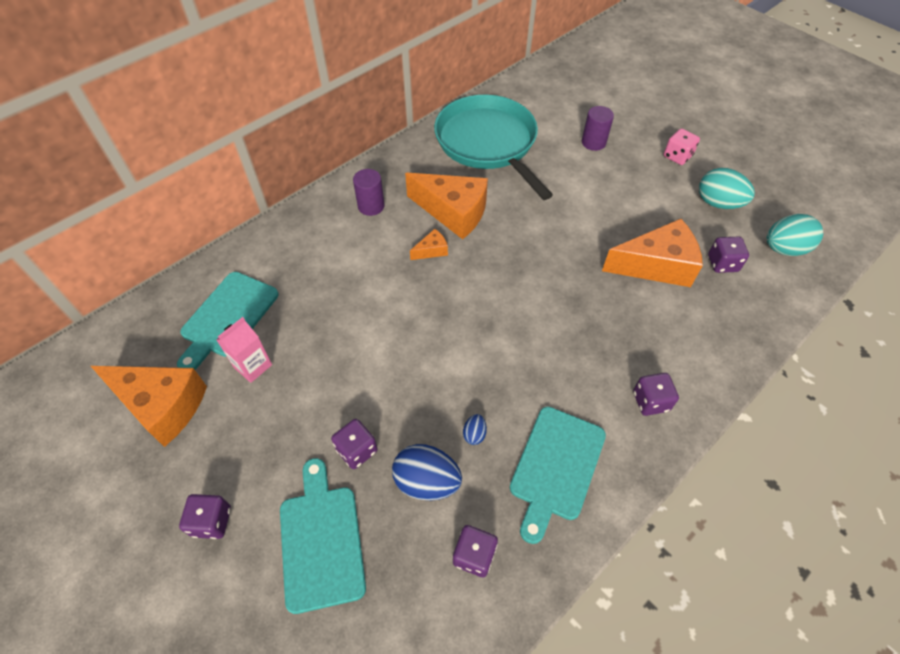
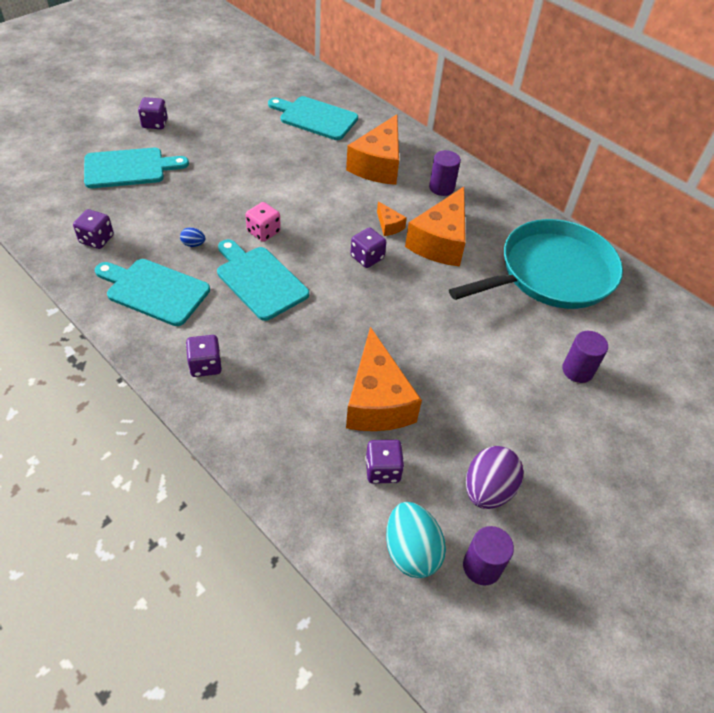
camera: 85 degrees right, 5 degrees down
orange cheese [91,366,207,447] -> orange cheese moved to [346,114,399,185]
pink carton [216,317,272,383] -> none
purple dice [331,419,378,469] -> purple dice moved to [350,228,386,268]
blue egg [392,444,462,501] -> none
pink dice [664,128,700,165] -> pink dice moved to [245,202,281,242]
turquoise egg [699,168,755,209] -> purple egg [466,446,523,509]
none -> turquoise cutting board [217,239,309,321]
none -> purple cylinder [463,526,514,585]

